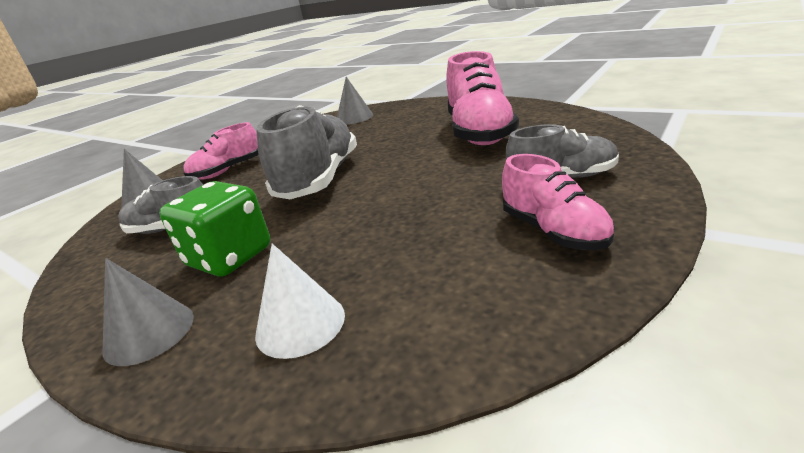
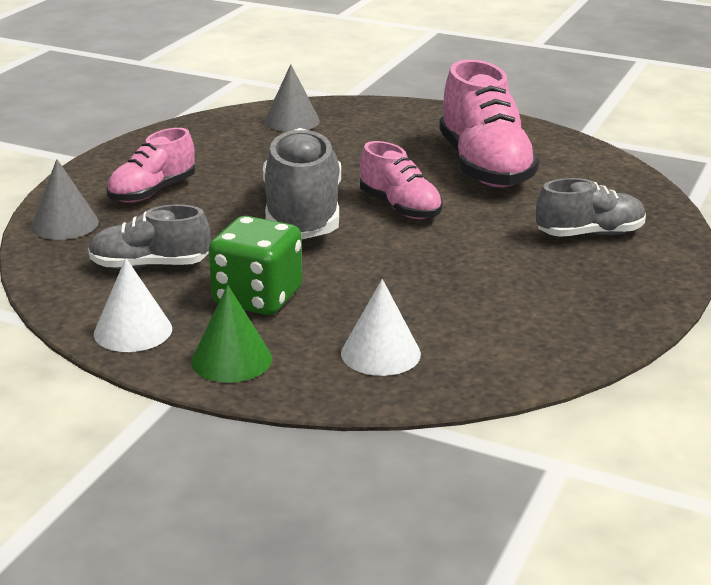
camera: 15 degrees left, 0 degrees up
grey cone [103,258,194,366] -> green cone [191,285,272,383]
pink shoe [502,154,615,250] -> pink shoe moved to [360,141,443,219]
none -> white cone [94,258,172,352]

